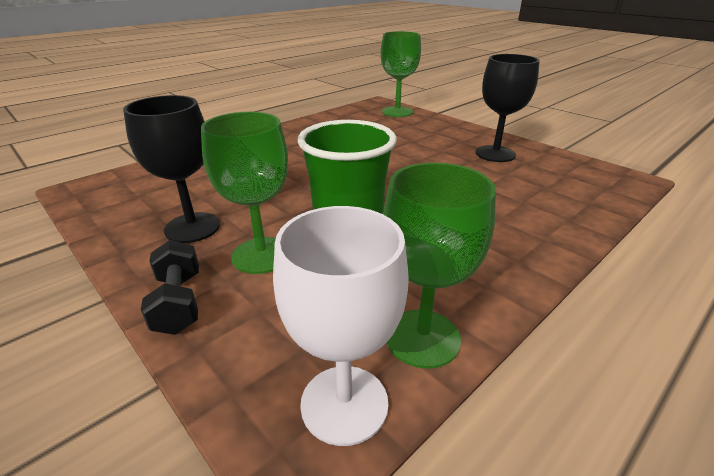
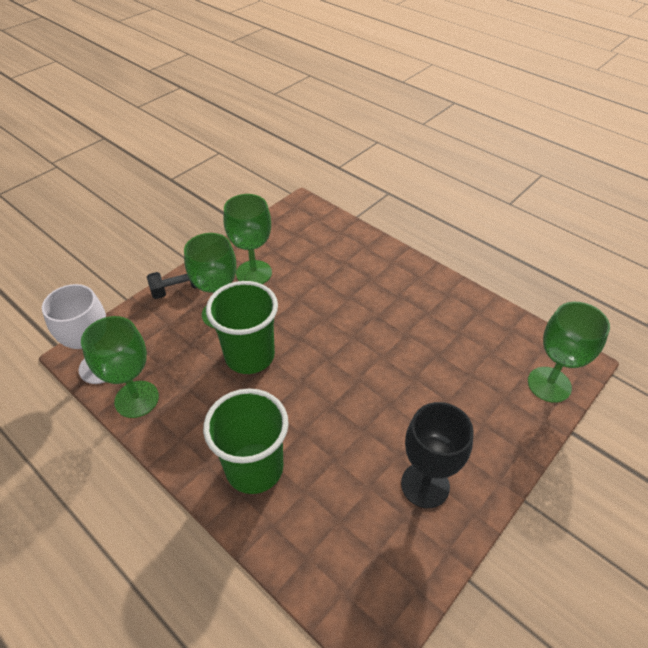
camera: 85 degrees right, 15 degrees up
black goblet [123,95,220,243] -> green goblet [224,194,272,284]
none -> green cup [203,388,289,494]

